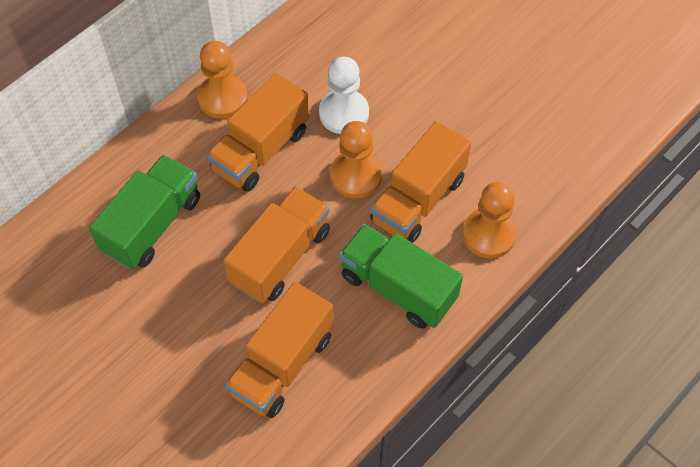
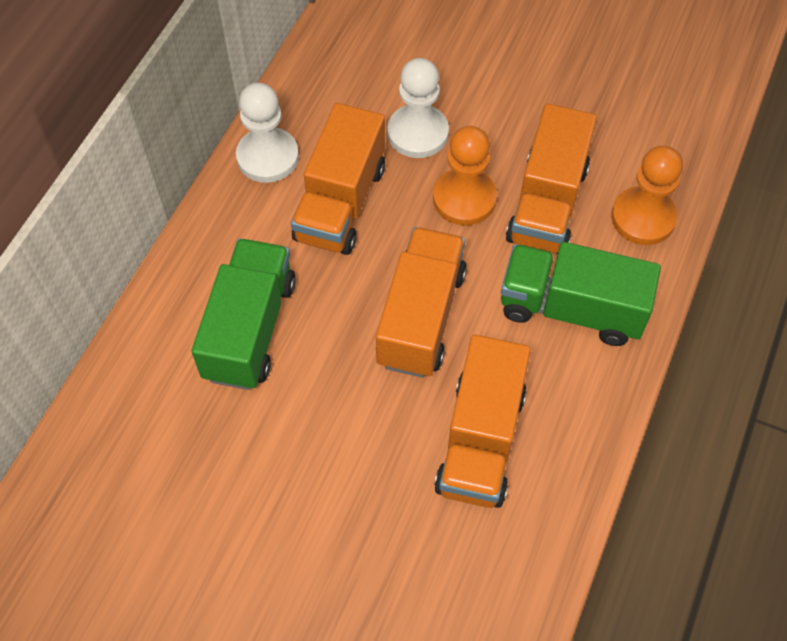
camera: 20 degrees left, 0 degrees up
orange pawn [197,41,248,119] -> white pawn [236,83,299,183]

